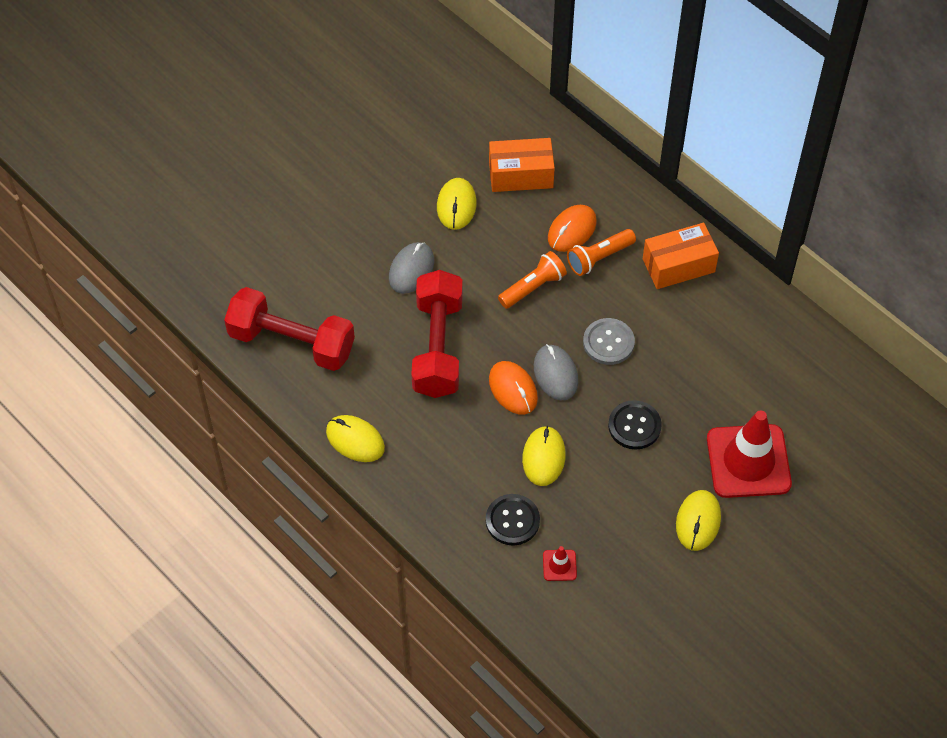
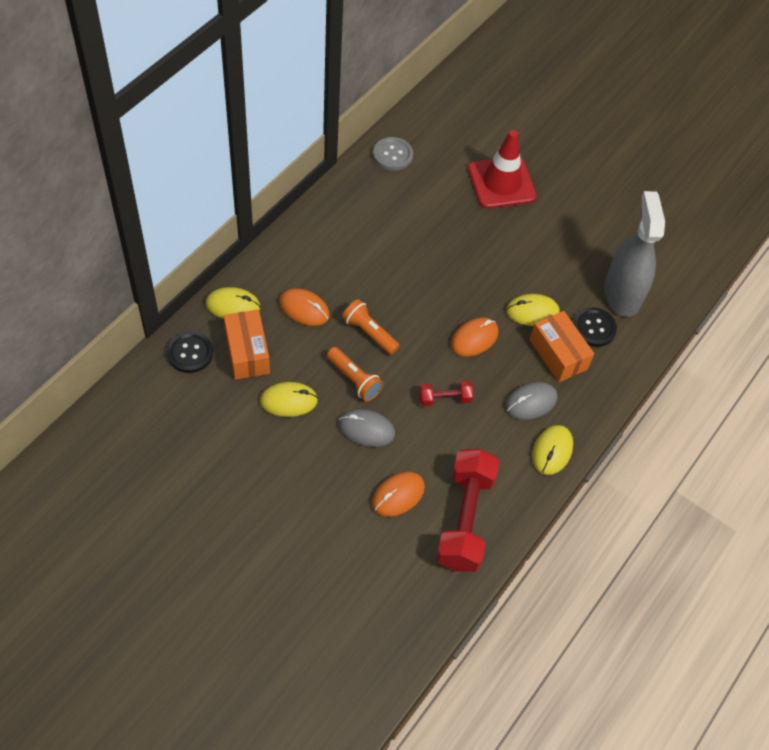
camera: 105 degrees left, 0 degrees up
red dumbbell [411,270,463,398] -> red dumbbell [419,381,474,406], size x0.47
grey mouse [534,344,578,400] -> grey mouse moved to [505,382,557,420]
red traffic cone [543,546,577,581] -> grey spray bottle [604,191,665,317]
orange flashlight [567,229,636,276] -> orange flashlight moved to [327,347,384,401]
grey button [583,318,635,365] -> grey button moved to [373,137,413,171]
black button [608,400,662,450] -> black button moved to [167,331,213,373]
orange box [643,223,719,289] -> orange box moved to [529,311,594,382]
yellow mouse [676,490,721,551] -> yellow mouse moved to [206,287,260,319]
none -> orange mouse [372,472,425,517]

